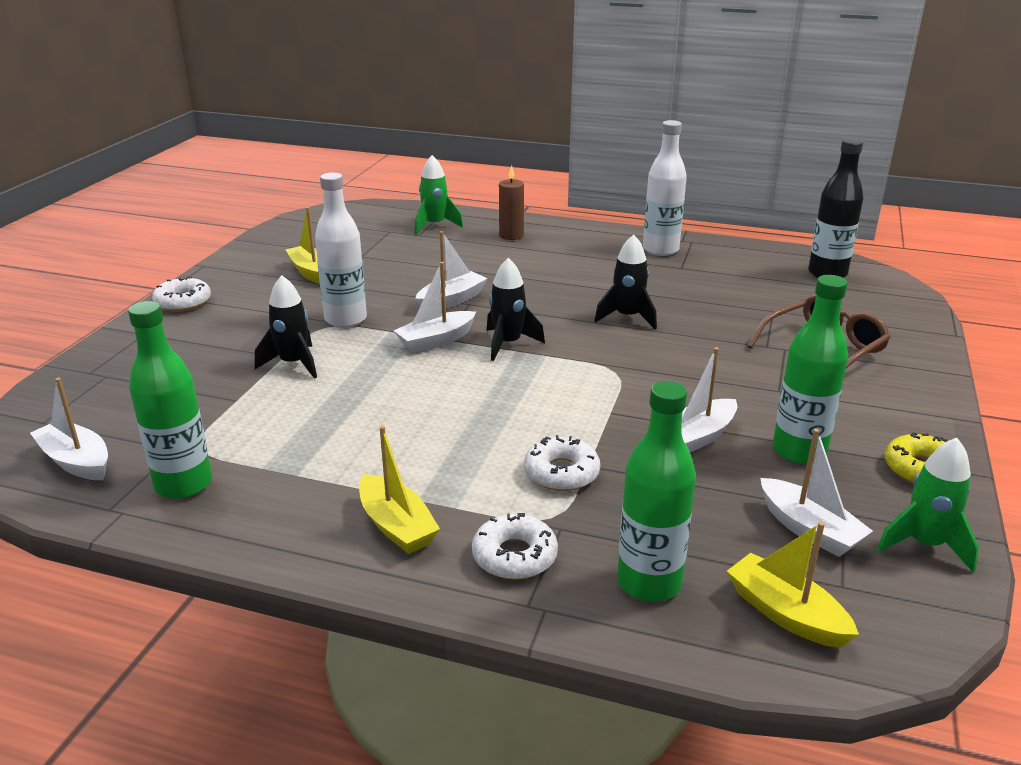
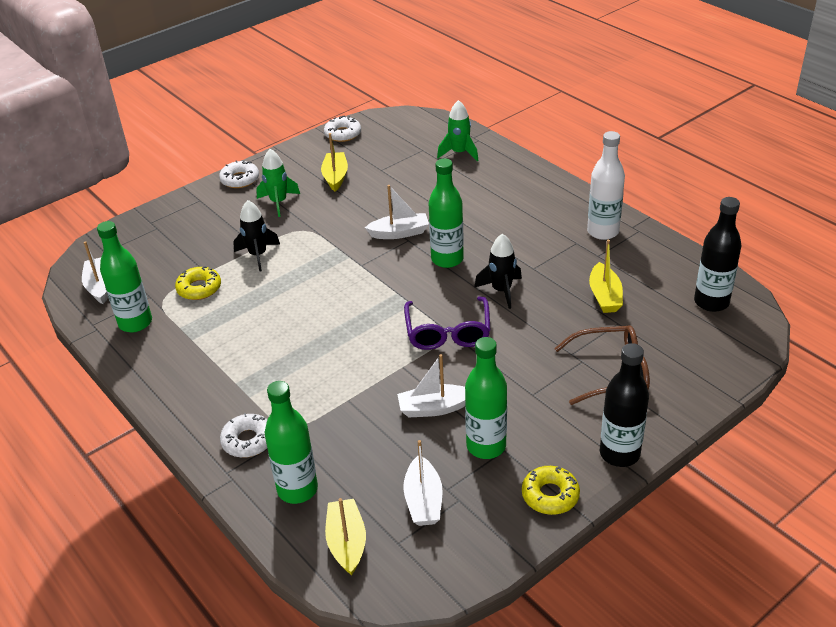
camera: 35 degrees right, 10 degrees up
white bottle [315,173,367,328] -> none
yellow boat [359,426,440,554] -> yellow boat moved to [589,240,623,313]
white boat [393,262,476,353] -> none
black rocket [487,258,545,361] -> none
brown candle [499,165,524,240] -> none
white donut [524,435,600,491] -> white donut moved to [324,115,361,142]
green rocket [877,438,979,572] -> green rocket moved to [256,149,300,217]
none -> yellow donut [175,266,221,300]
none -> purple glasses [404,296,490,350]
none -> green bottle [428,159,464,268]
none -> black bottle [600,343,649,467]

